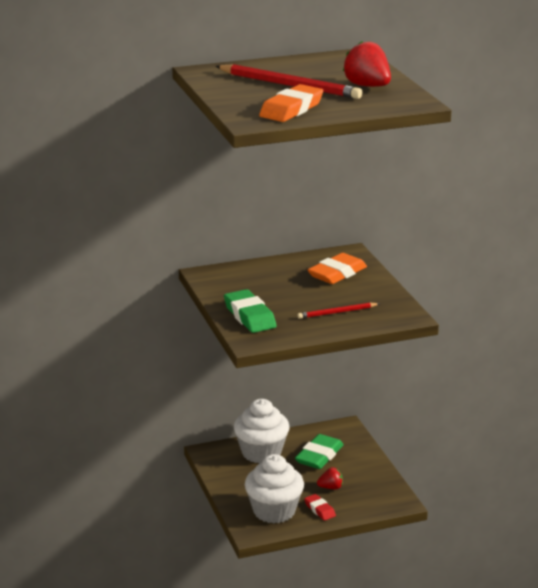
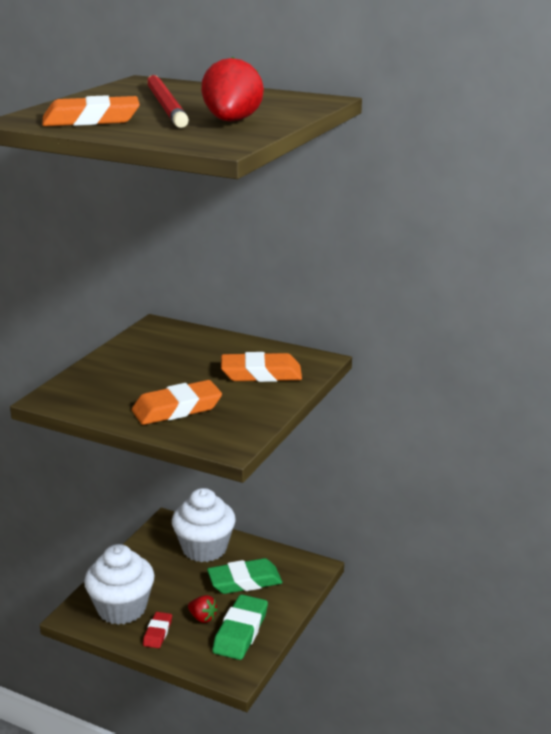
camera: 45 degrees right, 0 degrees up
green eraser [224,289,276,333] -> green eraser moved to [212,594,268,660]
red pencil [298,302,380,319] -> orange eraser [132,380,222,425]

